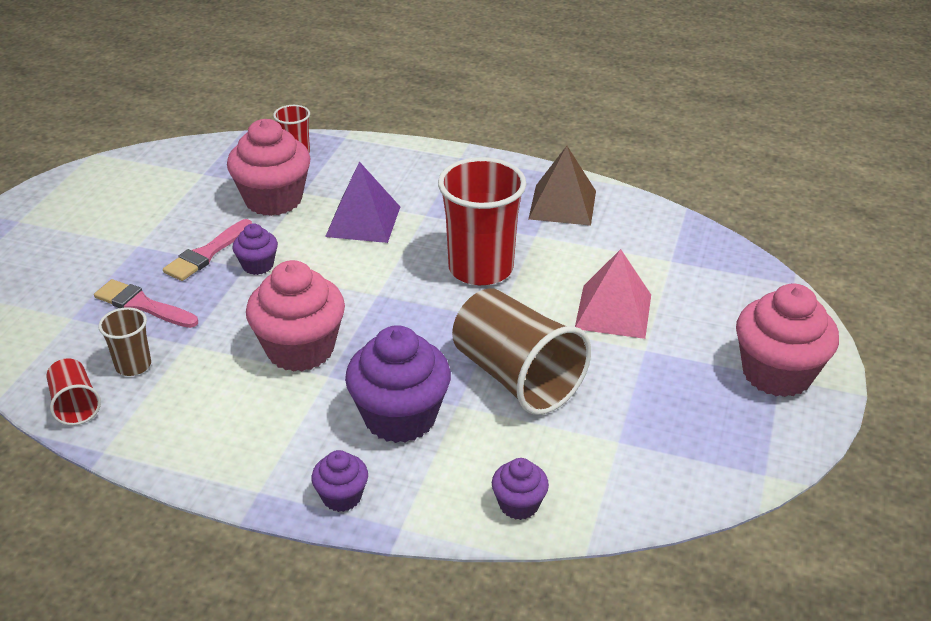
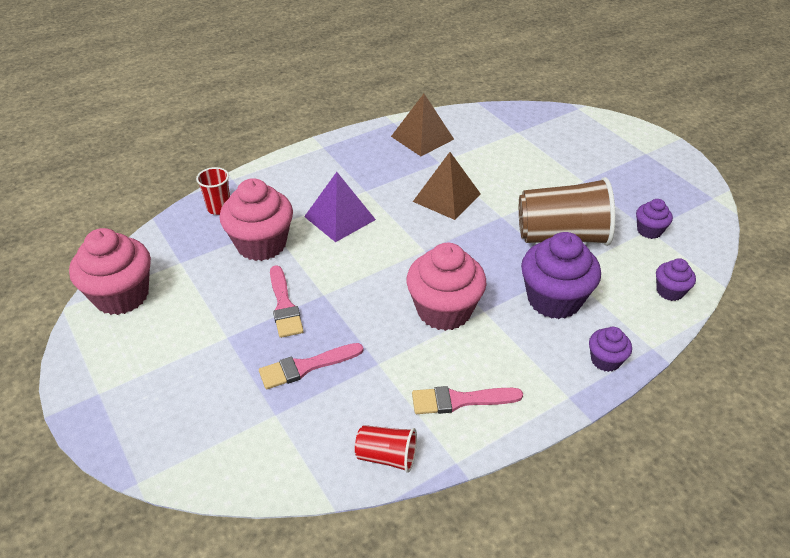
camera: 50 degrees left, 5 degrees up
brown cup [98,307,151,376] -> none
purple cupcake [232,223,278,275] -> purple cupcake moved to [636,199,673,239]
red cup [438,157,526,285] -> brown pyramid [413,152,481,220]
pink pyramid [575,249,651,339] -> none
pink cupcake [736,284,839,397] -> pink cupcake moved to [69,228,151,315]
none -> pink brush [412,386,523,414]

